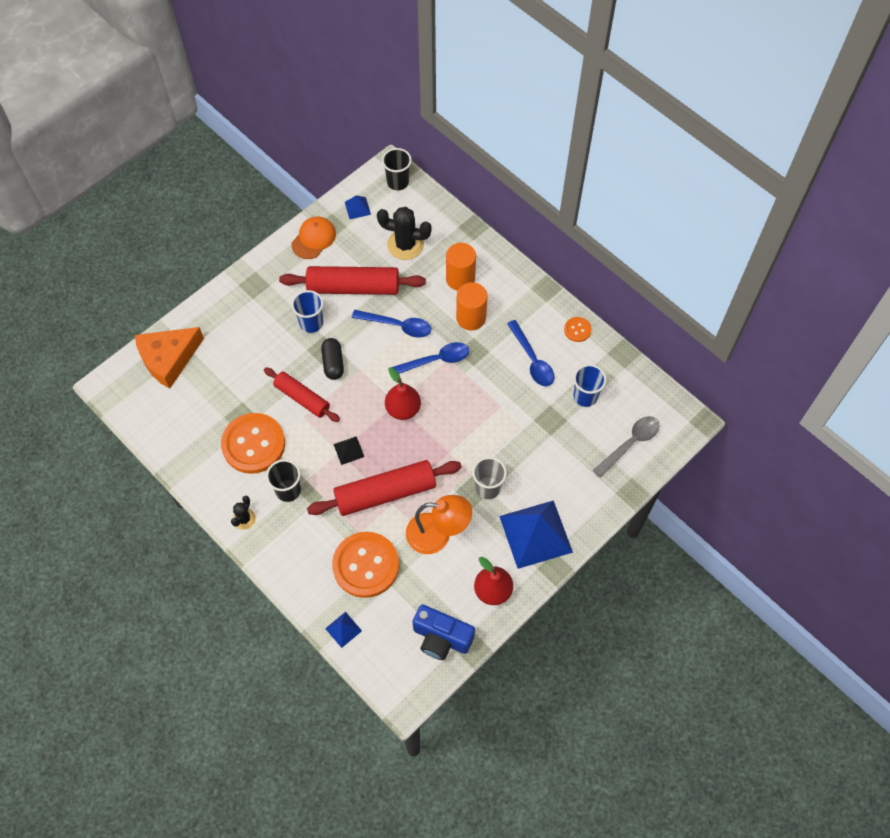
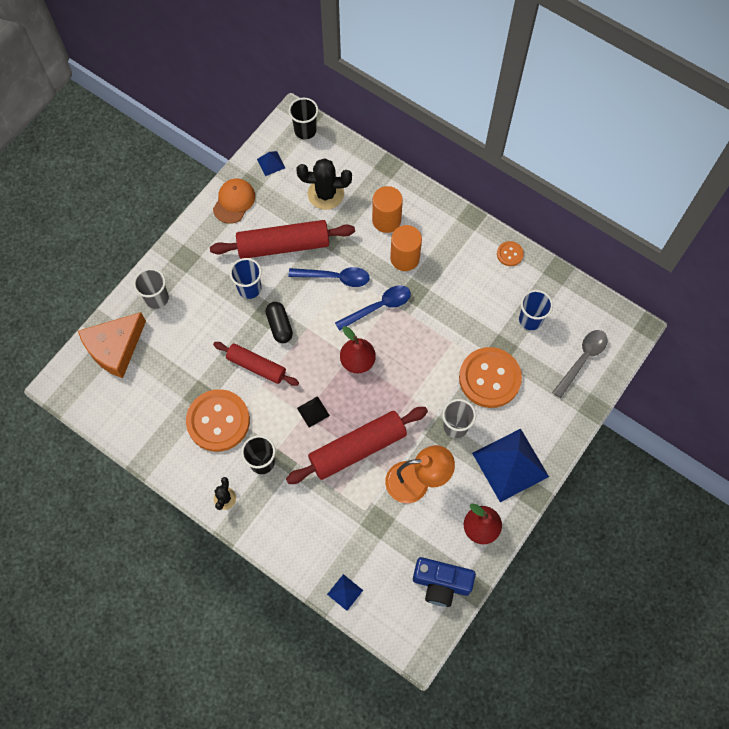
camera: 10 degrees left, 5 degrees up
orange button [332,532,399,598] -> orange button moved to [459,347,522,408]
blue spoon [507,320,555,386] -> none
none -> grey cup [133,268,169,309]

